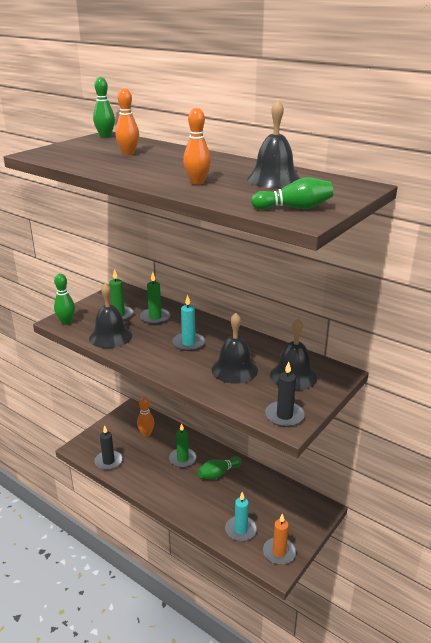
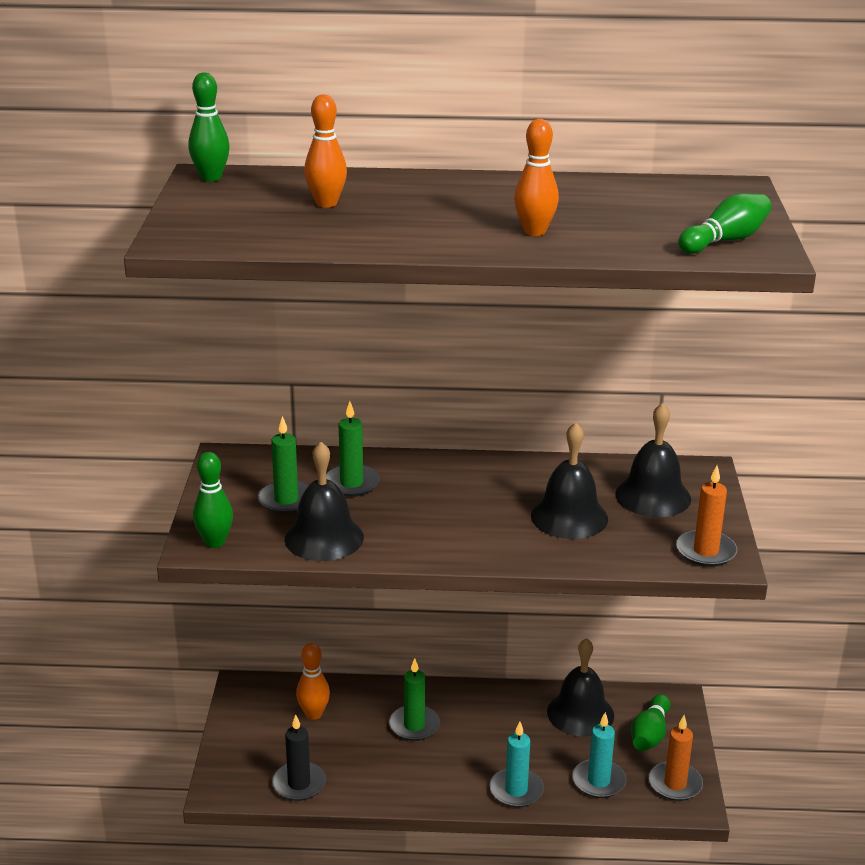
camera: 35 degrees left, 0 degrees up
turquoise candle [172,295,205,351] -> turquoise candle moved to [490,722,544,808]
green bowling pin [197,456,242,479] -> green bowling pin moved to [631,694,671,751]
black bell [247,100,300,188] -> black bell moved to [547,638,614,737]
black candle [265,361,305,427] -> orange candle [676,466,737,567]

